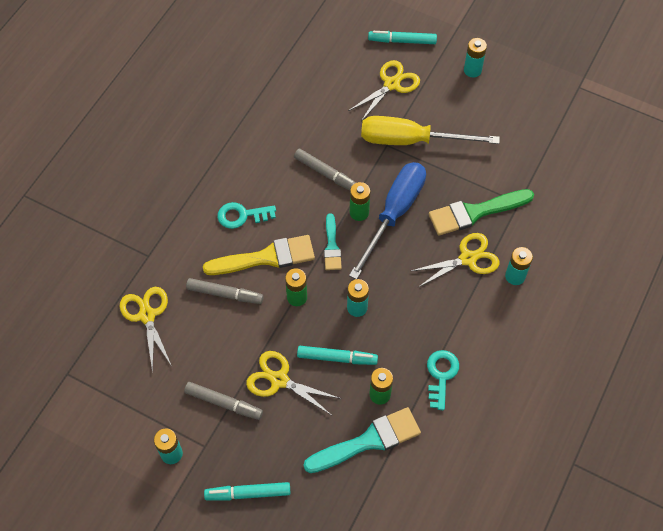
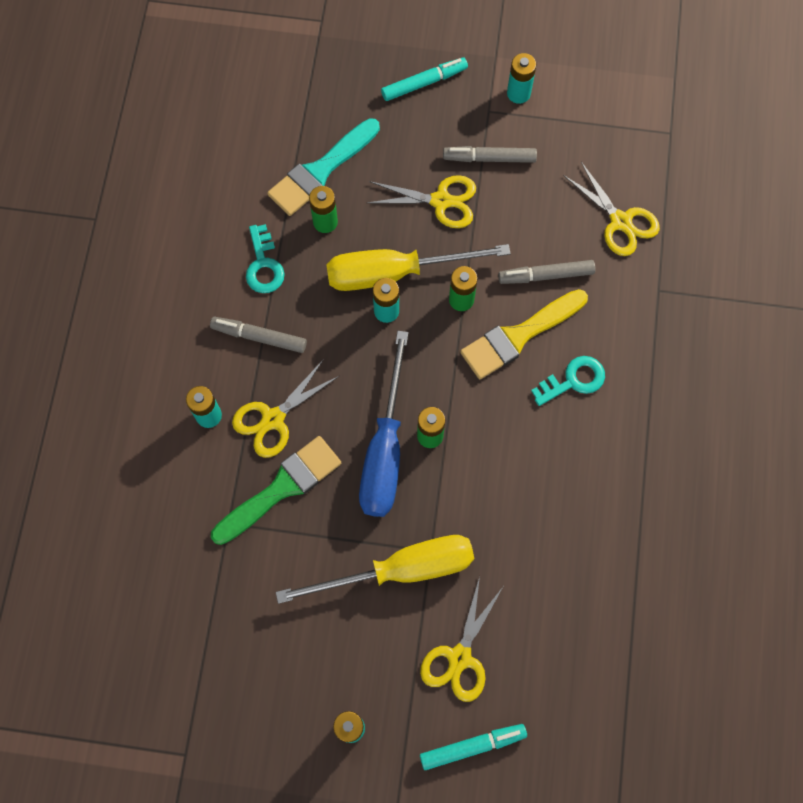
camera: 160 degrees right, 10 degrees up
grey marker [294,149,356,190] -> grey marker moved to [210,317,307,353]
turquoise marker [297,346,378,365] -> none
turquoise brush [324,213,342,270] -> none
none -> yellow screwdriver [326,244,511,291]

